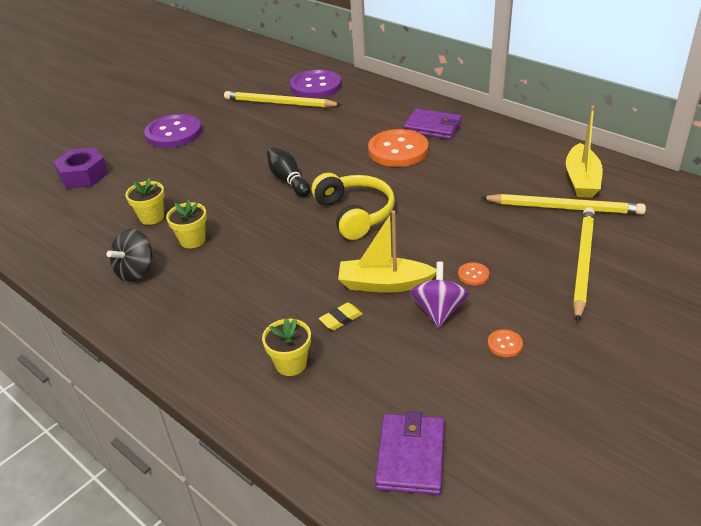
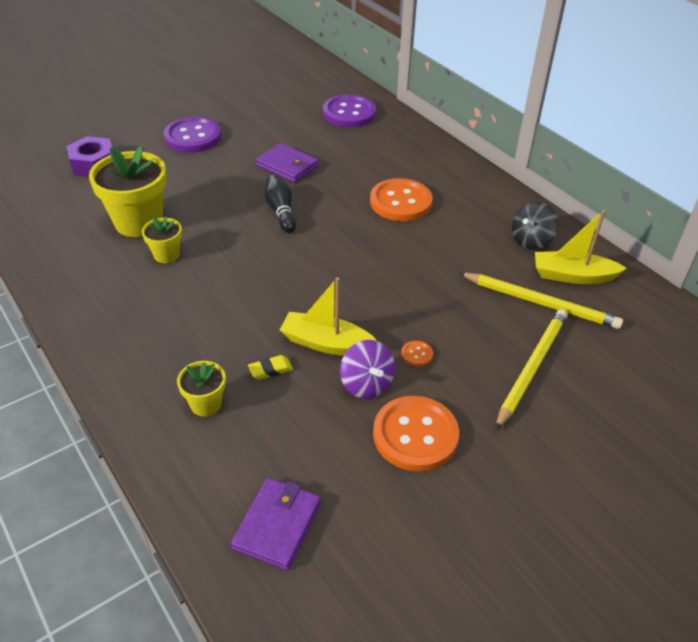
camera: 10 degrees right, 5 degrees up
black spinning top [107,229,153,282] -> black spinning top moved to [512,202,559,250]
yellow flower pot [125,178,165,225] -> yellow flower pot [89,146,167,237], size x1.95
yellow pencil [224,91,342,108] -> none
yellow headphones [312,173,395,240] -> none
purple wallet [403,109,462,140] -> purple wallet moved to [256,143,319,183]
purple spinning top [410,262,469,328] -> purple spinning top turned 135 degrees clockwise [340,340,395,399]
orange button [488,329,523,357] -> orange button [373,396,459,471], size x2.44
yellow boat [566,105,603,198] -> yellow boat turned 75 degrees clockwise [535,210,627,284]

